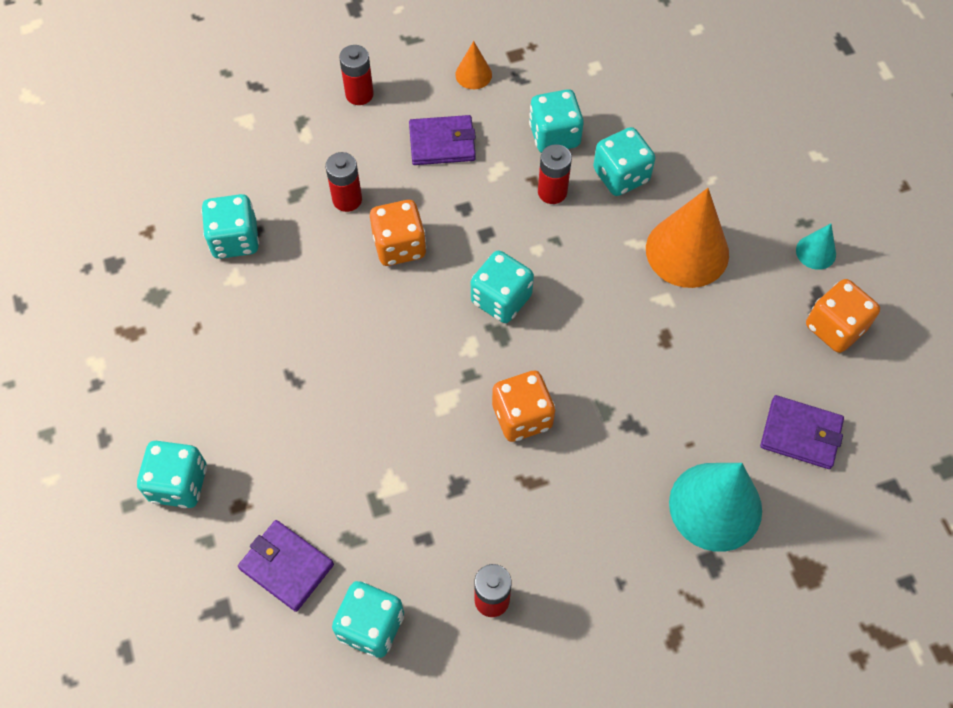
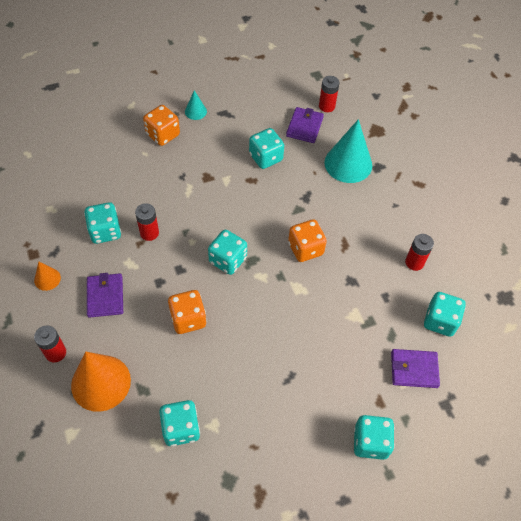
camera: 95 degrees left, 5 degrees down
purple wallet [238,520,334,612] -> purple wallet turned 60 degrees clockwise [391,349,440,388]
red battery [326,152,362,212] -> red battery moved to [319,76,339,112]
turquoise dice [593,127,655,196] -> turquoise dice moved to [249,128,284,169]
orange cone [646,188,729,288] -> orange cone moved to [71,352,131,412]
orange dice [806,279,880,353] -> orange dice moved to [143,105,180,146]

